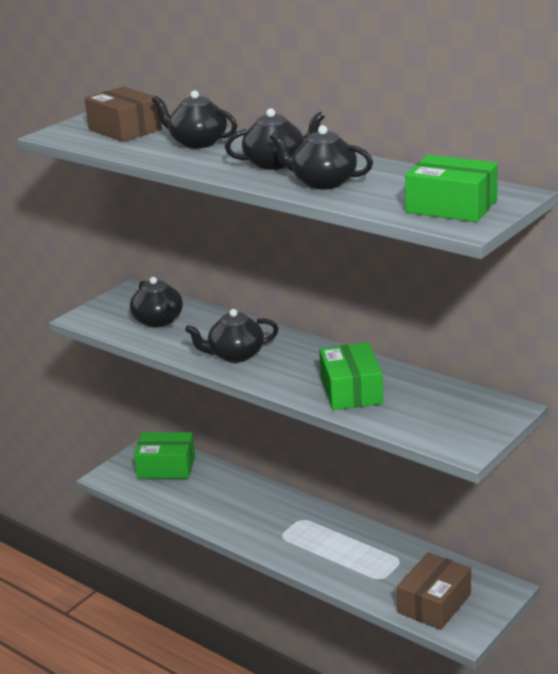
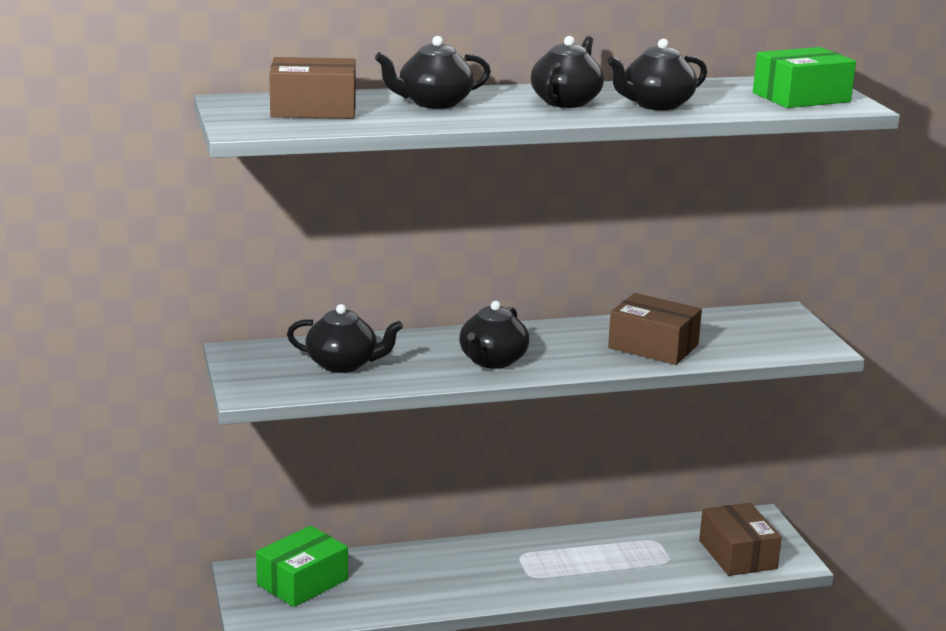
camera: 55 degrees left, 5 degrees down
green box [319,342,383,410] -> brown box [608,293,702,365]

